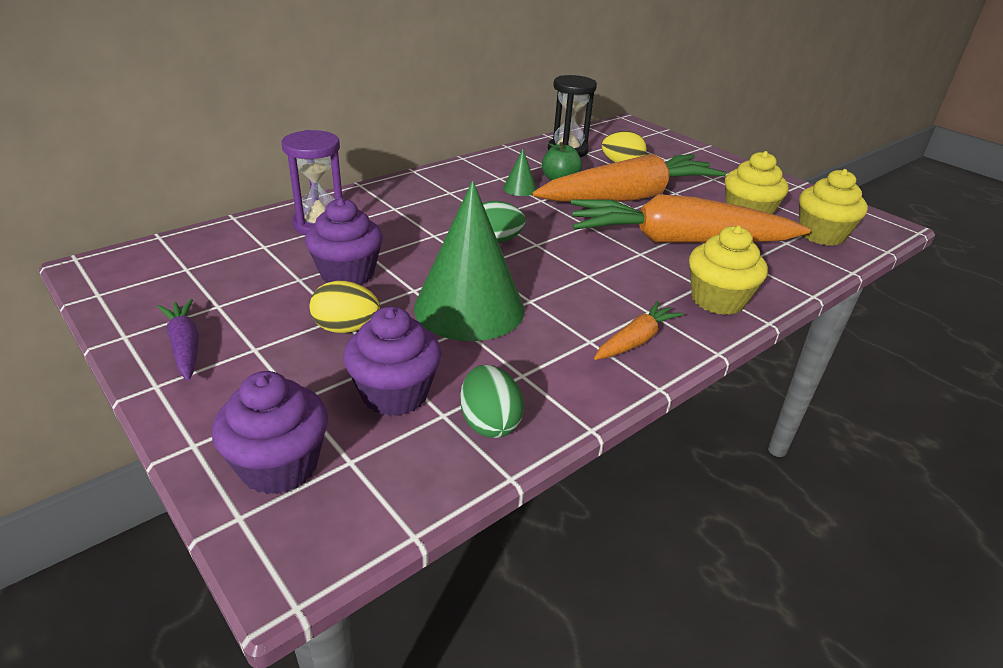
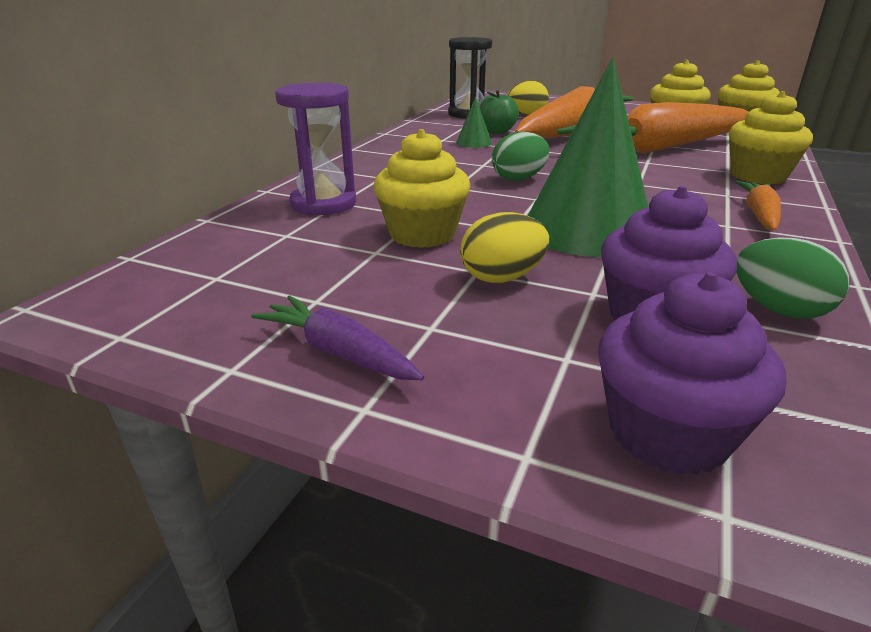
camera: 25 degrees left, 5 degrees down
purple cupcake [305,198,383,285] -> yellow cupcake [374,129,471,248]

